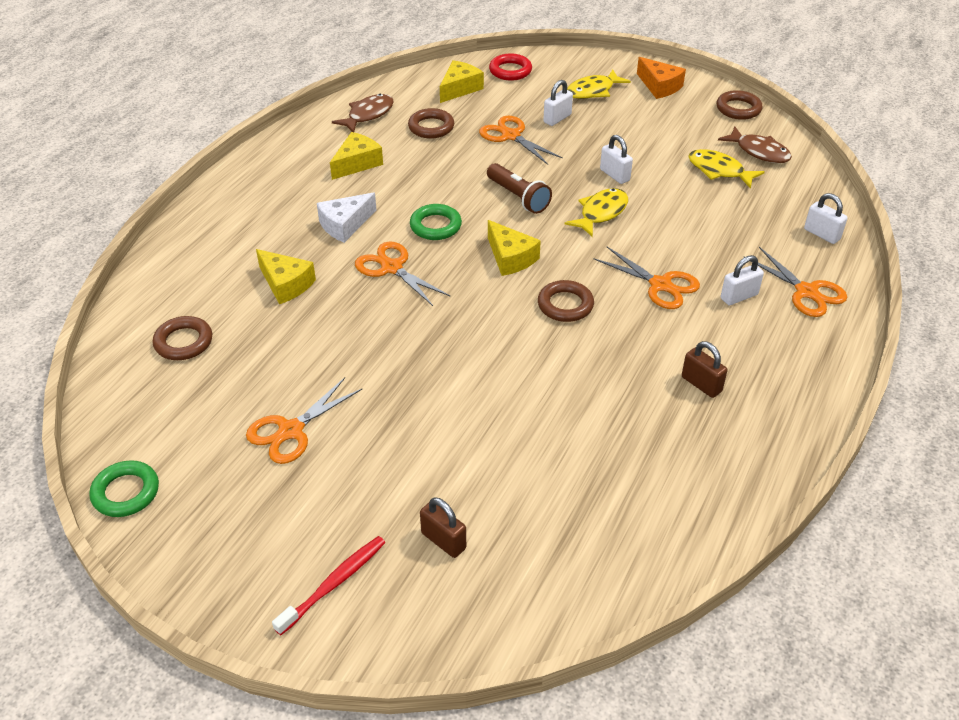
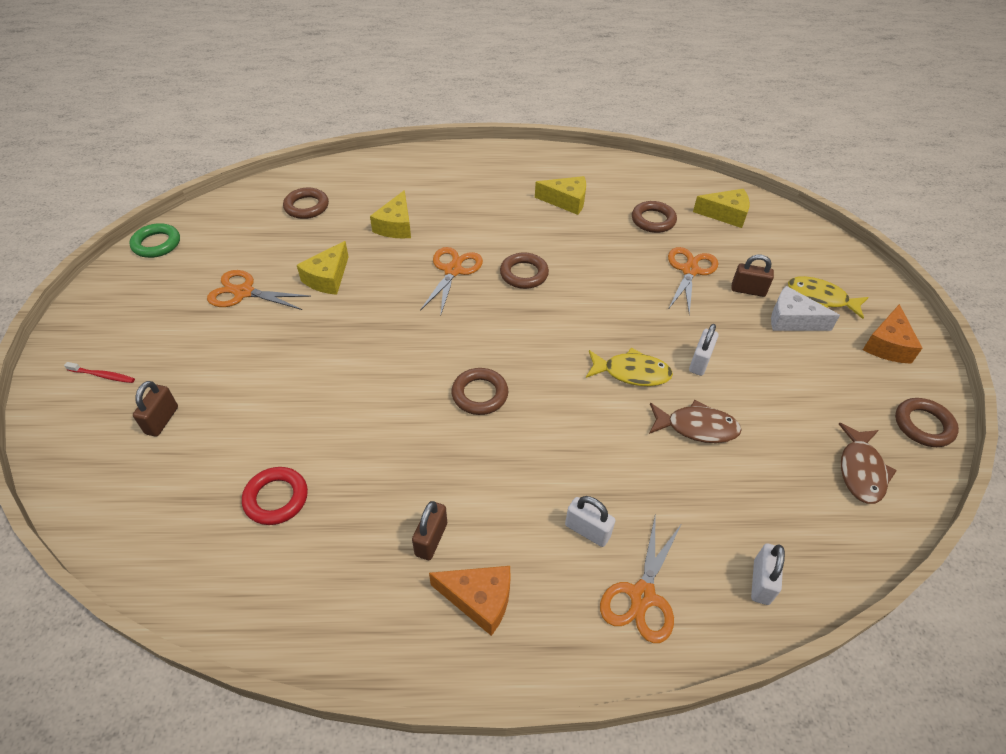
camera: 60 degrees right, 5 degrees up
red toothbrush [272,536,386,635] -> red toothbrush [64,362,135,383], size x0.65
white cheese [317,192,376,243] -> white cheese moved to [771,286,840,331]
brown fish [332,94,394,132] -> brown fish moved to [649,400,742,443]
green ring [410,204,462,240] -> brown ring [500,252,549,289]
brown flashlight [487,163,552,214] -> none
yellow cheese [488,220,541,276] -> yellow cheese moved to [297,241,349,295]
red ring [489,53,532,81] -> red ring moved to [242,467,308,525]
white padlock [543,80,573,126] -> brown padlock [731,255,774,297]
orange scissors [594,247,700,309] -> none
yellow fish [688,149,765,189] -> none
none -> orange cheese [429,566,511,636]

